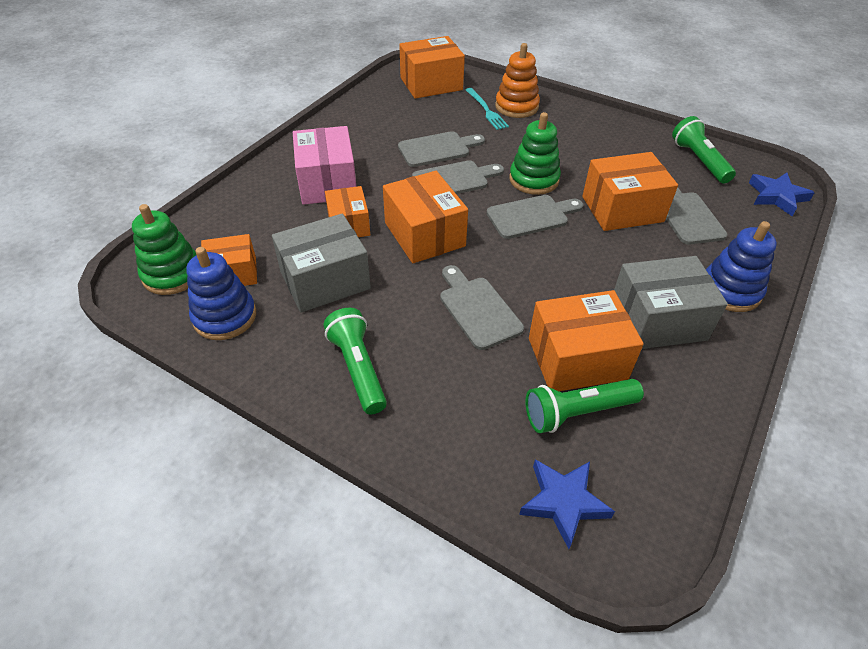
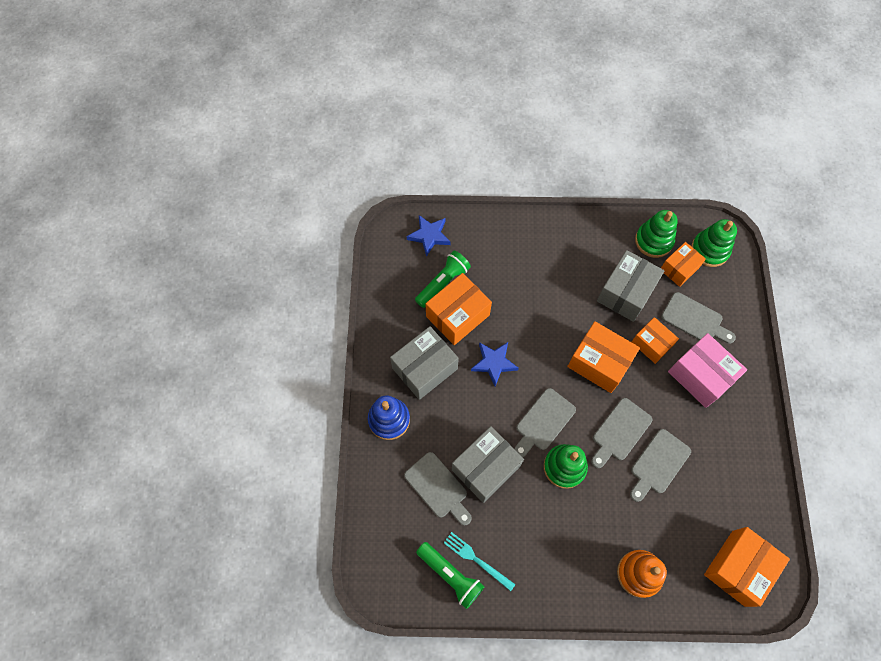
camera: 150 degrees right, 20 degrees up
blue stacking toy [186,247,256,340] -> green stacking toy [635,210,678,258]
green flashlight [323,308,387,414] -> none
grey cutting board [440,265,524,350] -> grey cutting board moved to [661,292,736,344]
turquoise fork [465,88,509,130] -> turquoise fork moved to [444,532,516,591]
orange box [582,152,678,231] -> grey box [452,426,524,503]
blue star [749,173,815,216] -> blue star moved to [471,342,519,386]

